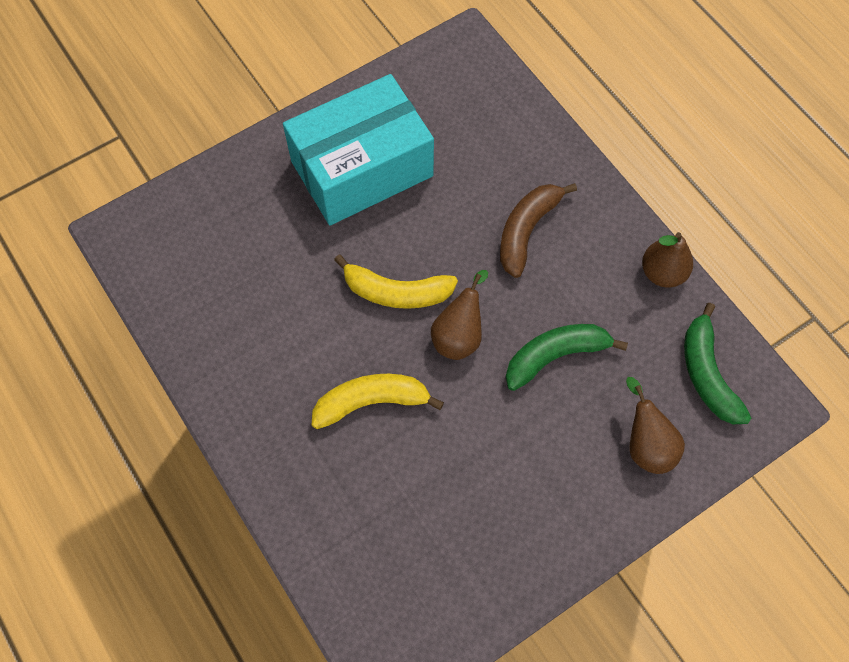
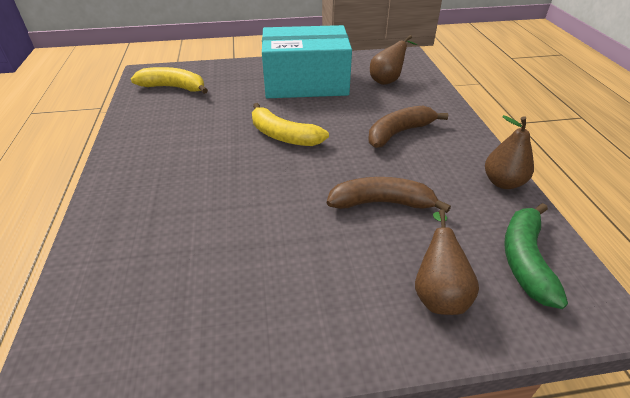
camera: 25 degrees right, 25 degrees down
yellow banana [312,374,444,429] -> yellow banana moved to [131,67,208,94]
brown pear [431,270,488,360] -> brown pear moved to [370,35,417,85]
green banana [506,324,628,391] -> brown banana [327,177,451,213]

